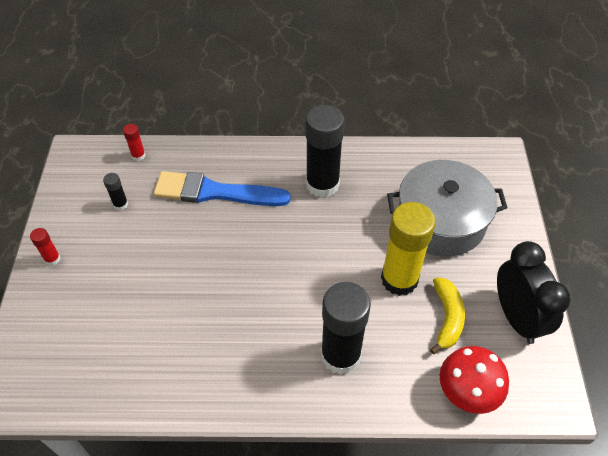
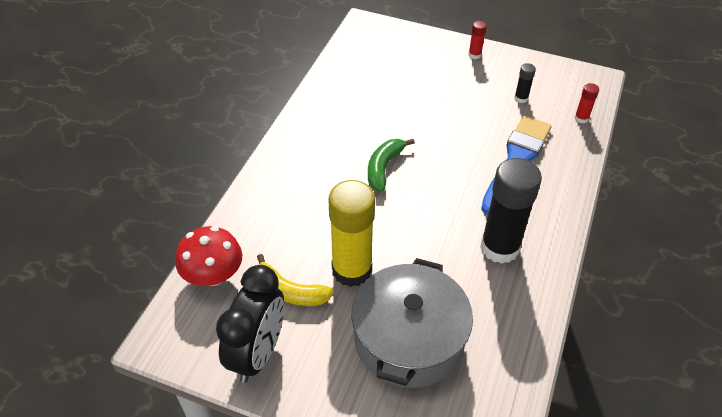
camera: 110 degrees right, 5 degrees down
black glue stick [321,282,371,375] -> none
black clock [497,241,571,344] -> black clock turned 75 degrees counterclockwise [216,265,284,383]
none -> green banana [368,139,415,192]

